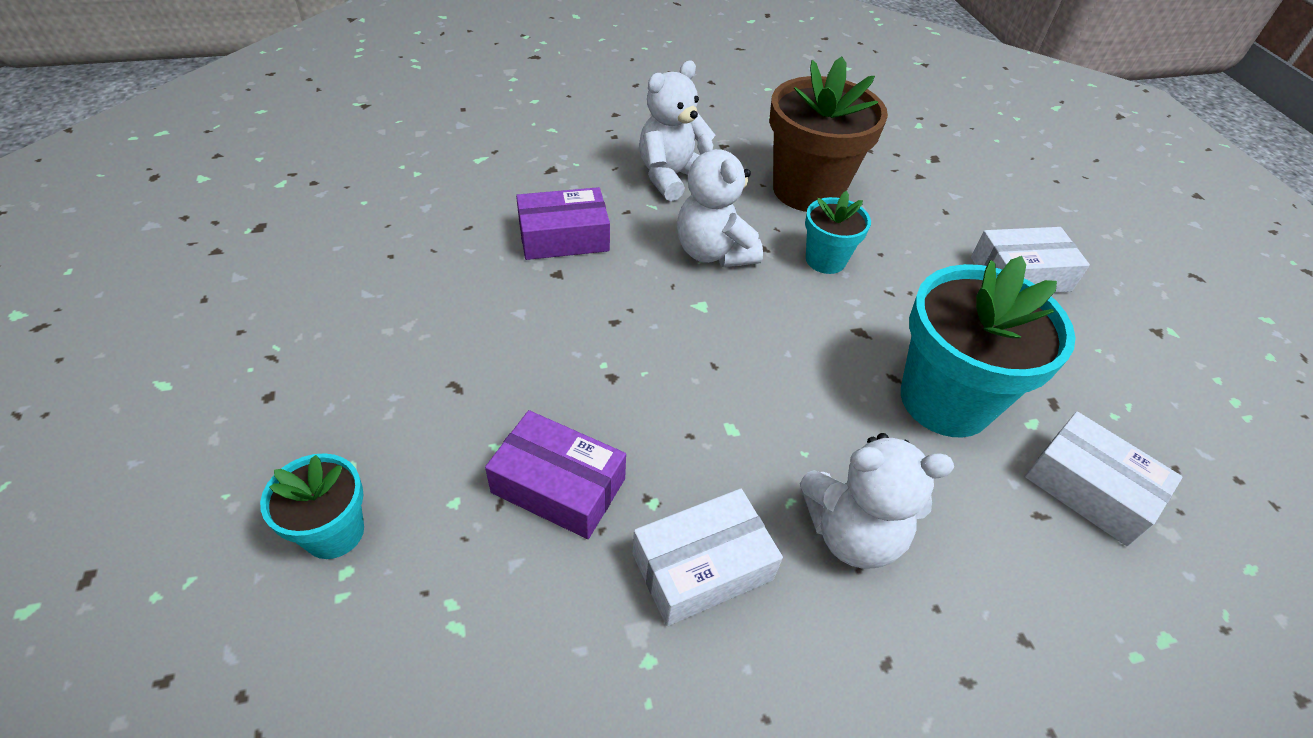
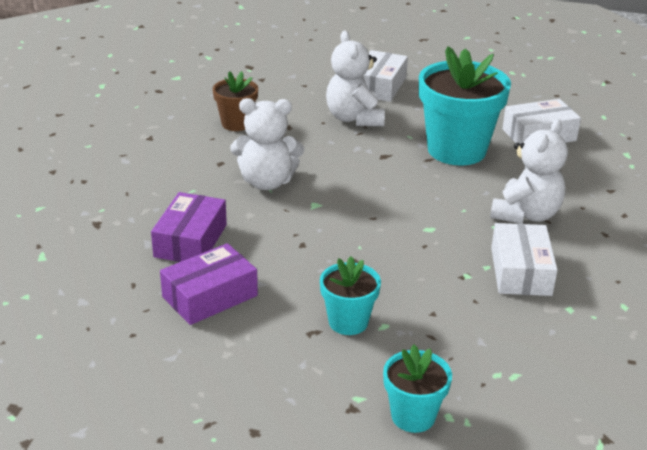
camera: 60 degrees left, 15 degrees down
purple box [485,410,626,539] -> purple box moved to [160,243,258,325]
white teddy bear [639,61,715,201] -> white teddy bear moved to [326,31,385,126]
brown flower pot [769,57,888,212] -> brown flower pot [213,71,258,131], size x0.53
turquoise flower pot [805,191,871,274] -> turquoise flower pot moved to [320,256,381,335]

